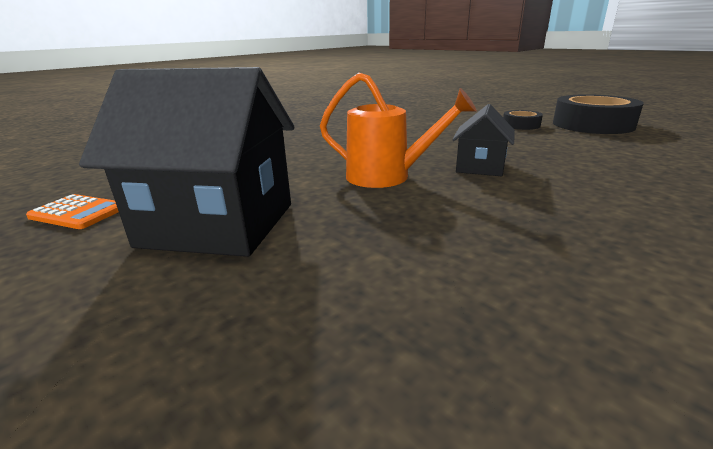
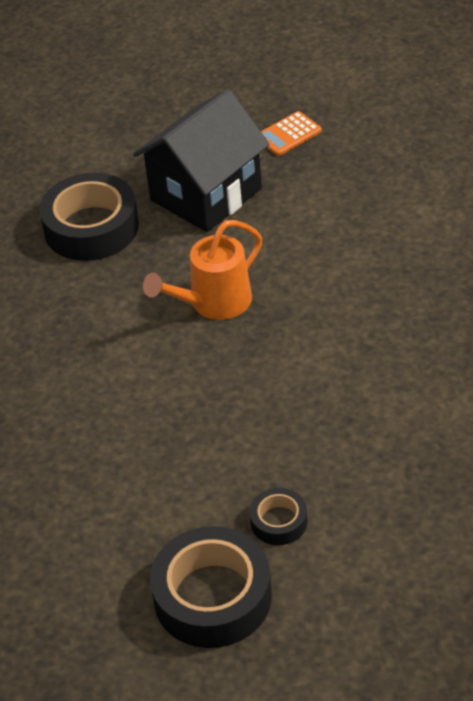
camera: 125 degrees right, 20 degrees up
black house [452,104,515,176] -> none
none -> black tape [39,173,139,261]

